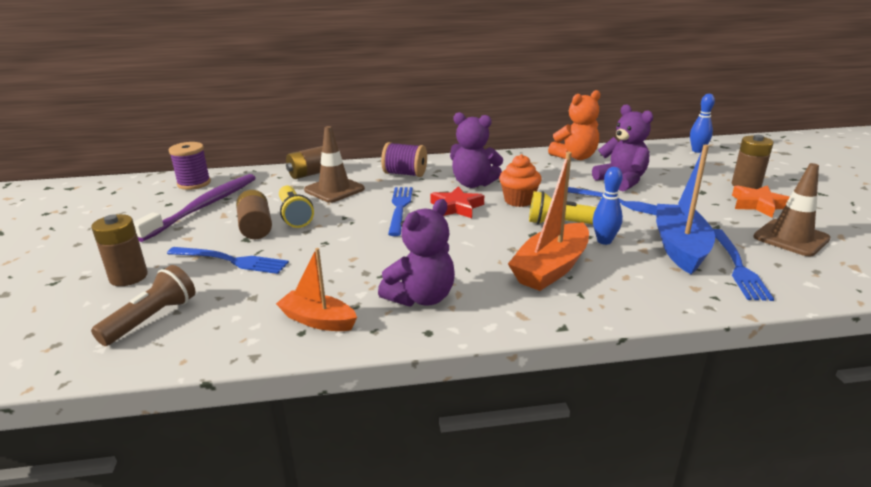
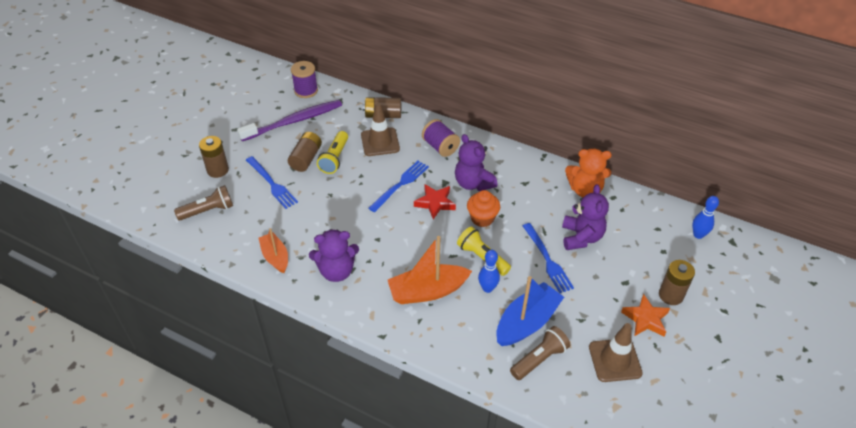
camera: 35 degrees right, 20 degrees up
blue fork [713,229,774,301] -> brown flashlight [510,326,570,380]

